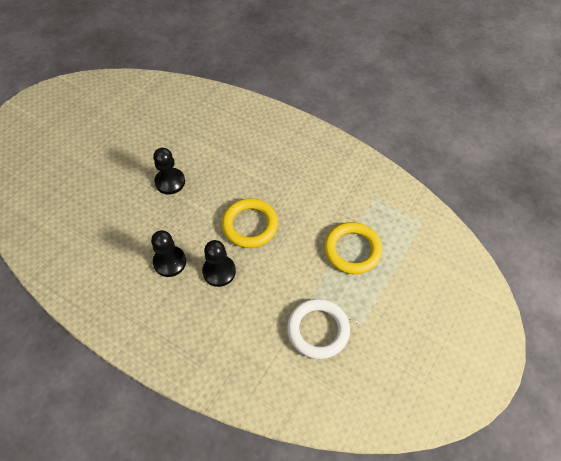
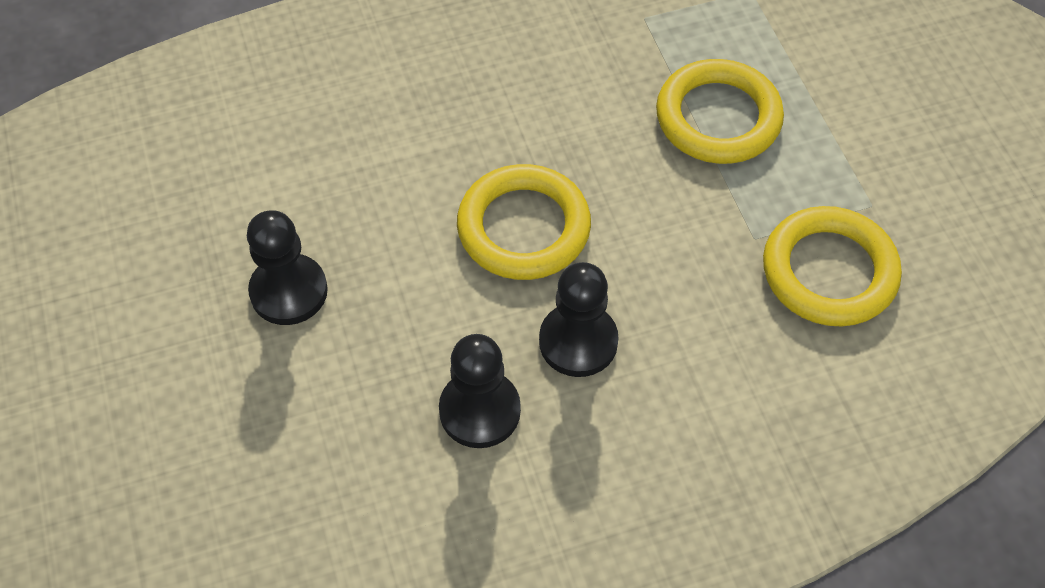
camera: 50 degrees left, 0 degrees up
white ring [287,299,350,359] -> yellow ring [763,206,902,327]

